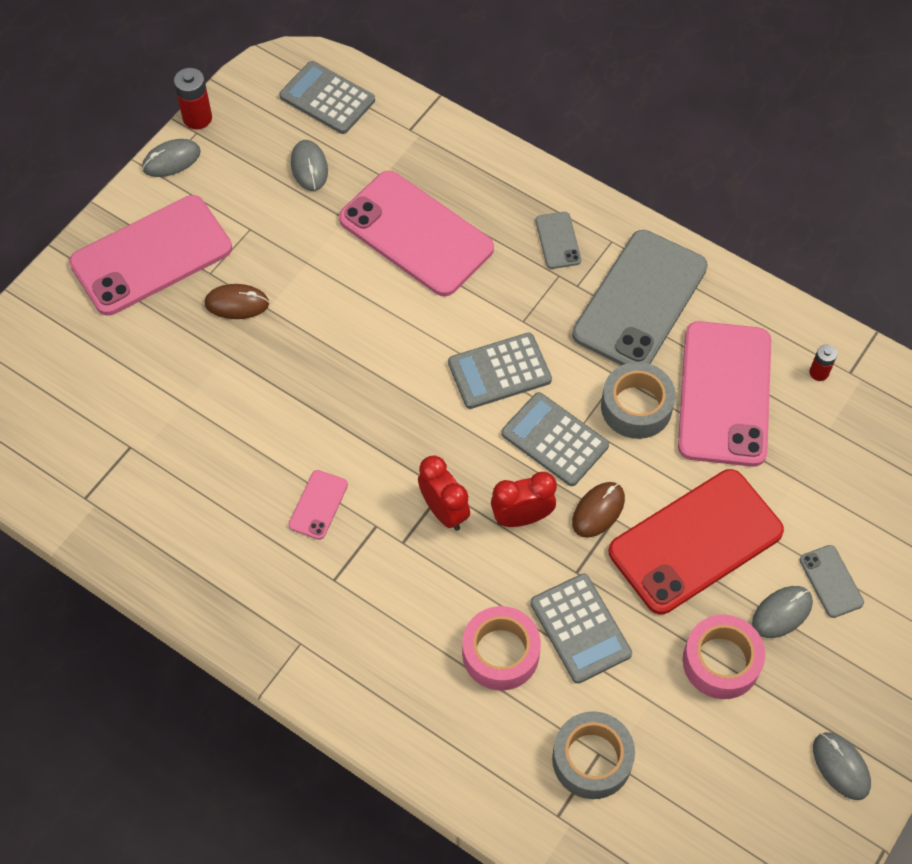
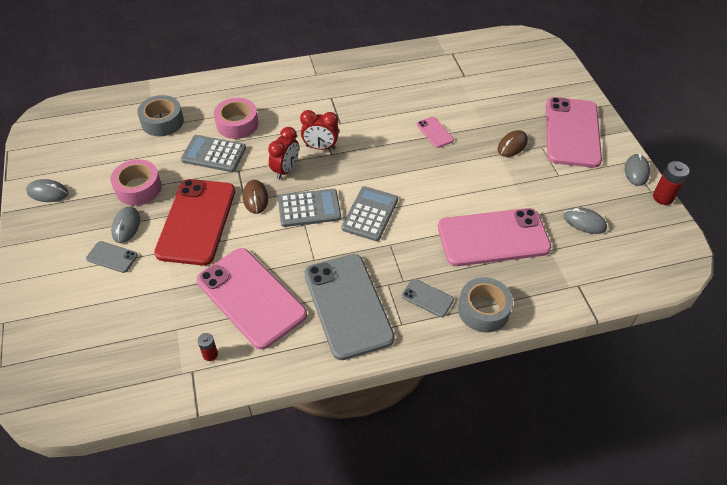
camera: 130 degrees right, 10 degrees down
grey calculator [279,61,375,134] -> none
pink phone [289,470,348,540] -> pink phone moved to [417,117,454,148]
grey tape [601,362,676,439] -> grey tape moved to [458,277,513,332]

